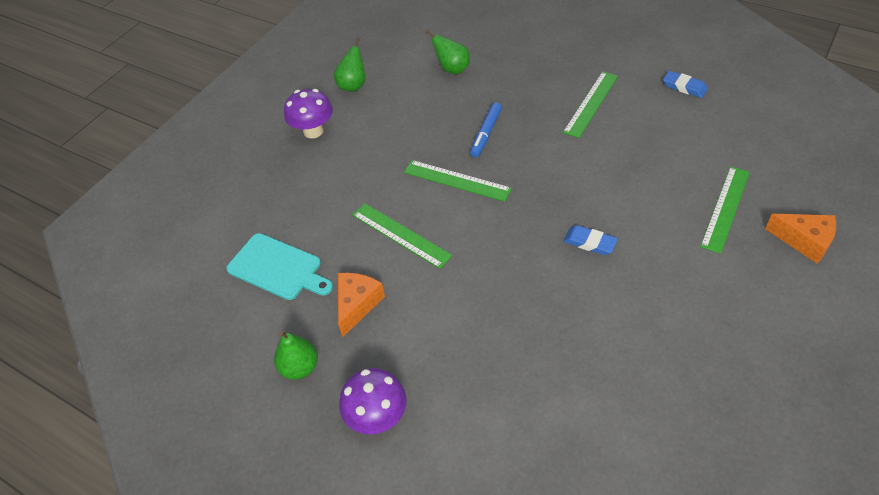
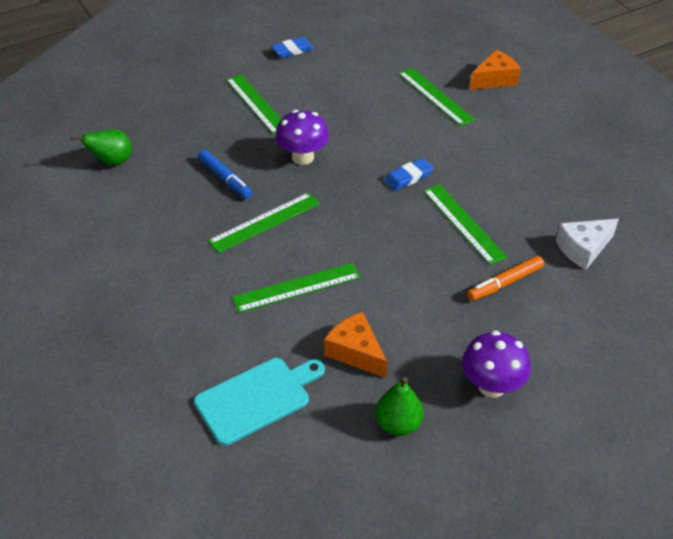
camera: 65 degrees left, 5 degrees down
purple mushroom [284,89,333,138] -> purple mushroom moved to [275,110,329,165]
green pear [334,37,365,92] -> none
none -> green ruler [423,184,507,265]
none -> orange marker [467,255,544,301]
none -> white cheese [556,219,619,270]

